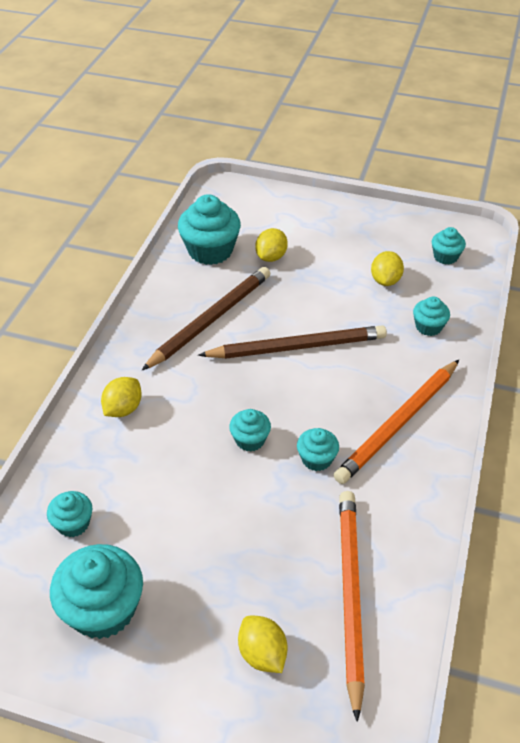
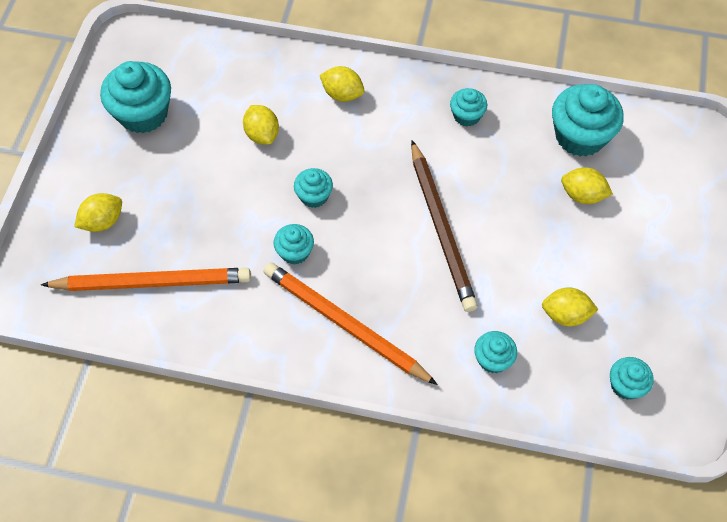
camera: 85 degrees right, 15 degrees up
turquoise cupcake [47,491,92,537] -> turquoise cupcake moved to [450,88,487,127]
brown pencil [141,267,271,371] -> none
none -> yellow lemon [243,105,279,145]

